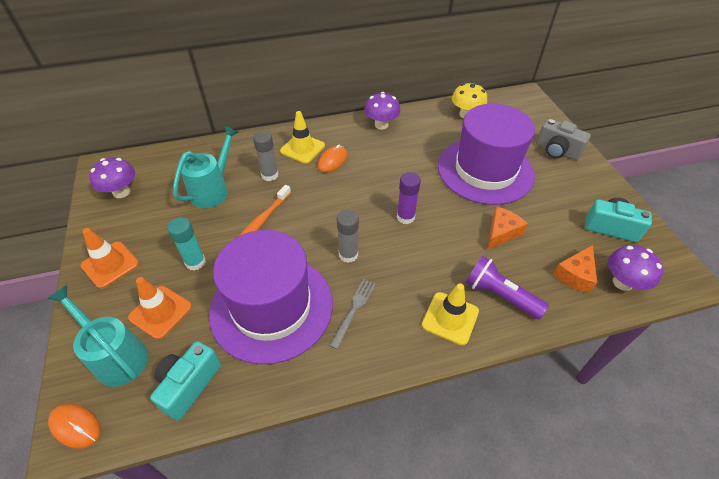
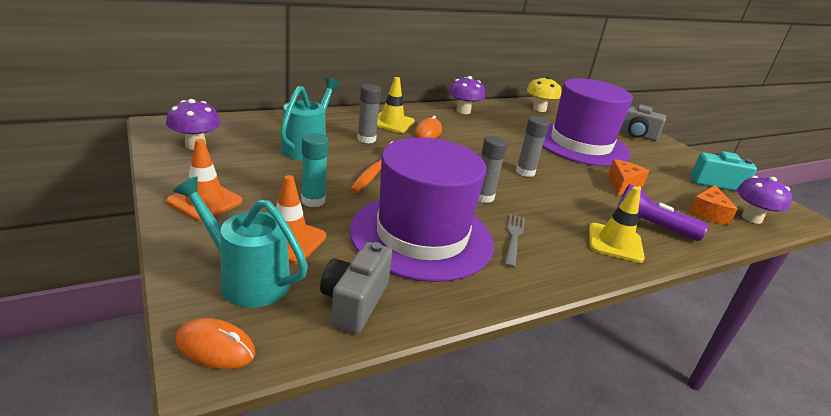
camera: 15 degrees left, 20 degrees down
turquoise camera [150,341,221,421] -> grey camera [320,242,392,334]
purple glue stick [397,172,421,224] -> grey glue stick [516,116,550,177]

